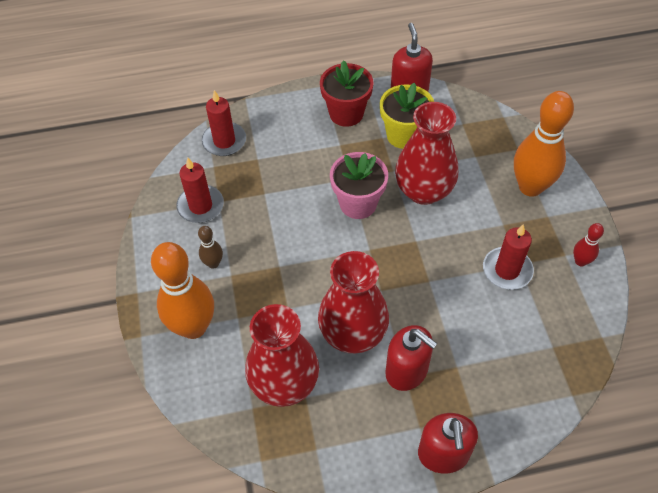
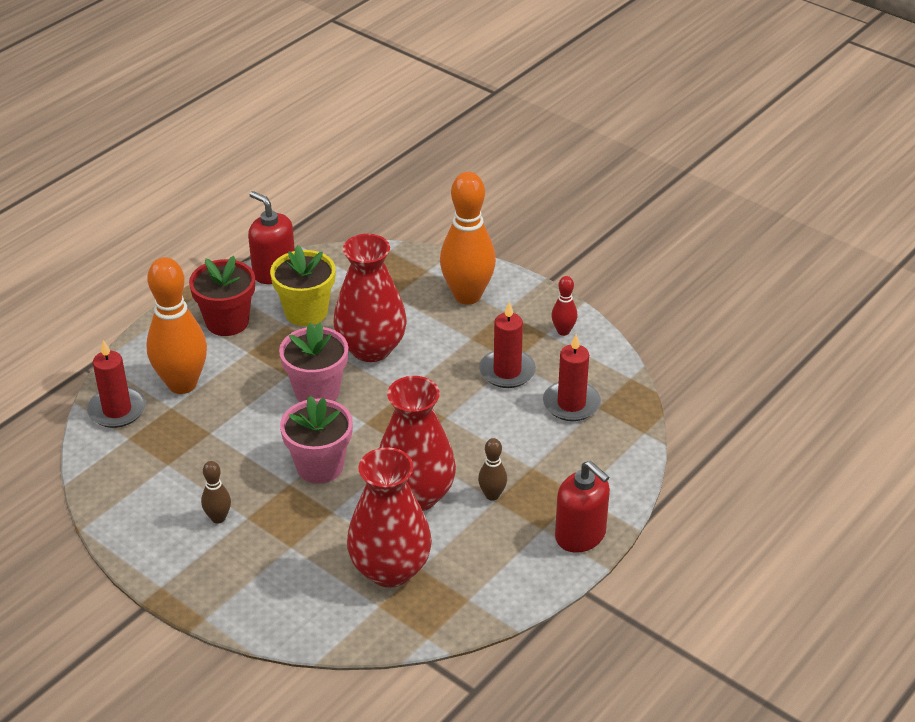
camera: 40 degrees left, 15 degrees down
orange bowling pin [151,242,214,339] -> orange bowling pin moved to [146,257,207,394]
red candle [176,158,224,223] -> red candle moved to [543,334,601,421]
red soap dispenser [386,325,438,391] -> brown bowling pin [478,438,507,501]
none -> pink flower pot [280,396,353,484]

